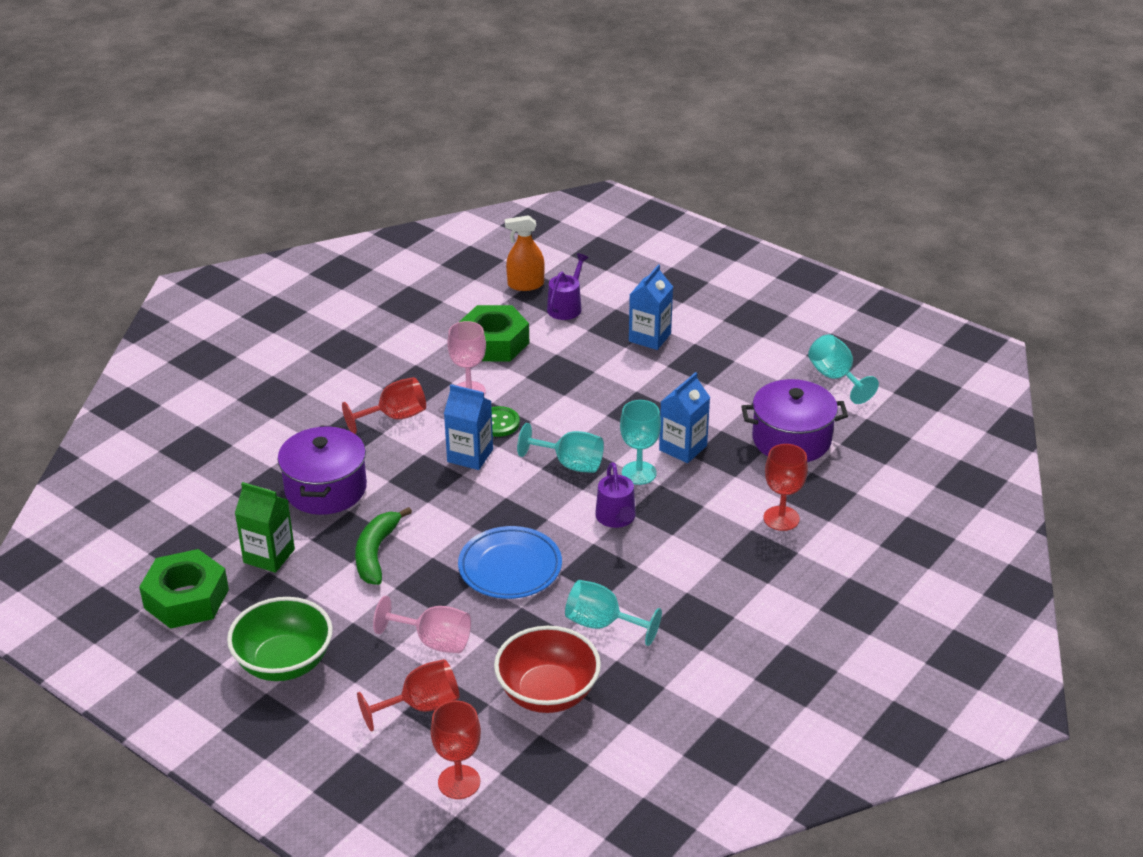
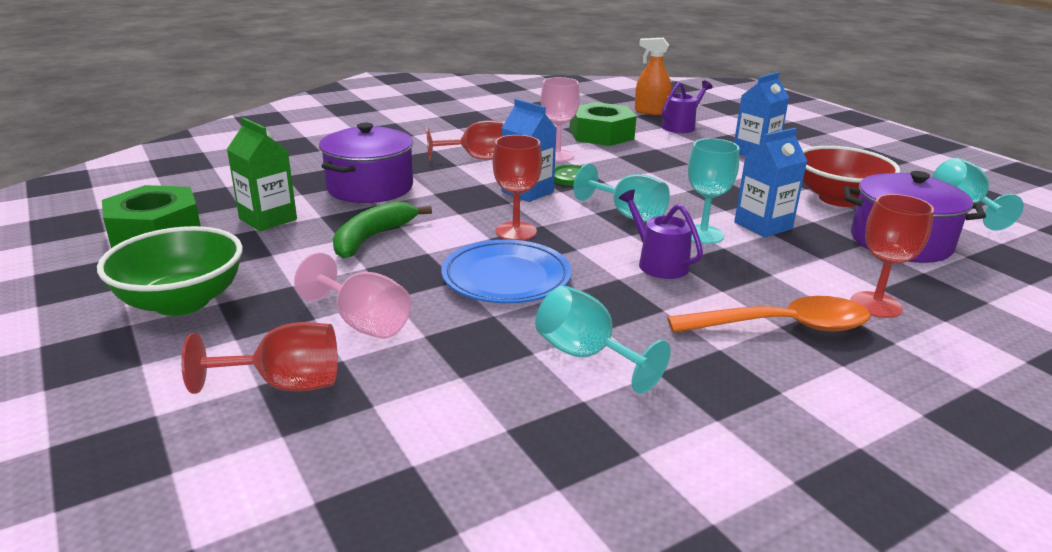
camera: 20 degrees right, 10 degrees down
red goblet [431,701,481,799] -> red goblet moved to [493,135,542,241]
red bowl [494,626,601,713] -> red bowl moved to [802,146,900,207]
purple watering can [595,462,636,528] -> purple watering can turned 135 degrees clockwise [619,190,703,279]
none -> orange spoon [667,296,871,333]

